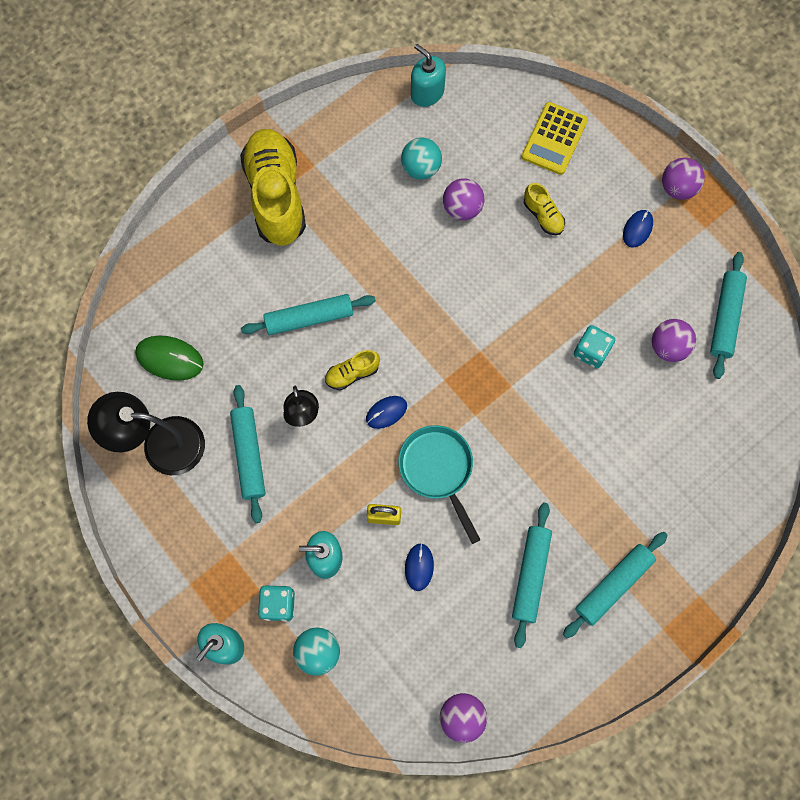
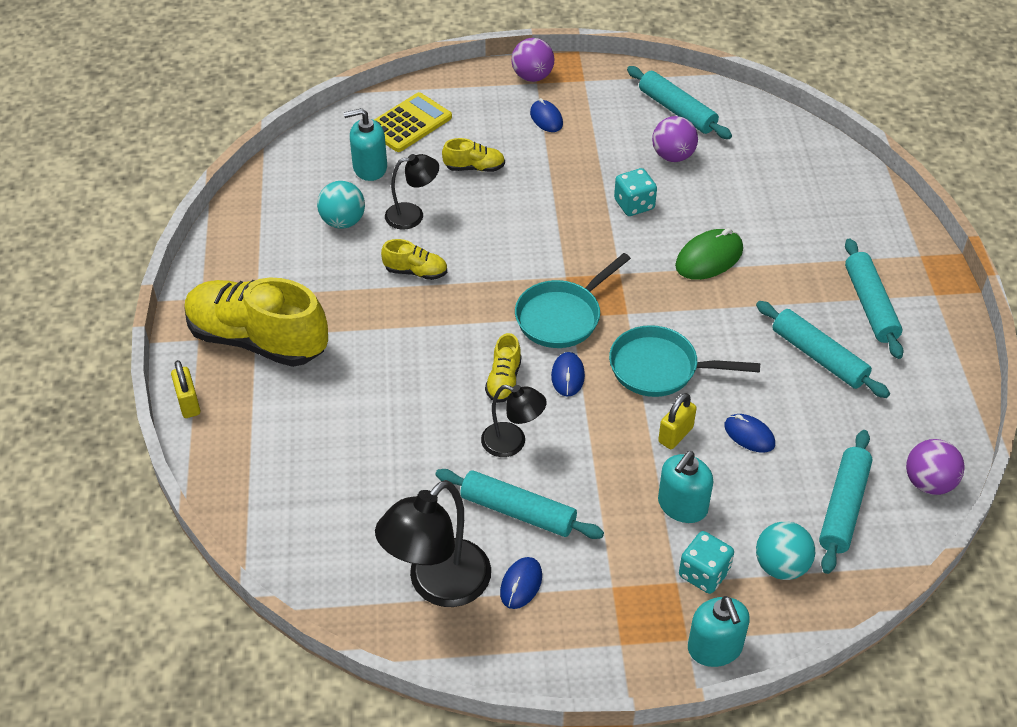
camera: 55 degrees left, 25 degrees down
green mouse [135,335,203,381] -> green mouse moved to [675,228,743,280]
turquoise rolling pin [241,294,376,335] -> turquoise rolling pin moved to [819,430,873,574]
turquoise soap dispenser [411,44,446,107] -> turquoise soap dispenser moved to [343,108,387,181]
purple ball [443,178,484,220] -> black lamp [385,154,439,230]
yellow calculator [522,102,588,175] -> yellow calculator turned 105 degrees counterclockwise [374,92,452,152]
none -> yellow padlock [171,360,200,418]
none -> yellow shoe [381,239,447,280]
none -> blue mouse [500,557,542,609]
none -> turquoise pan [515,253,631,348]

